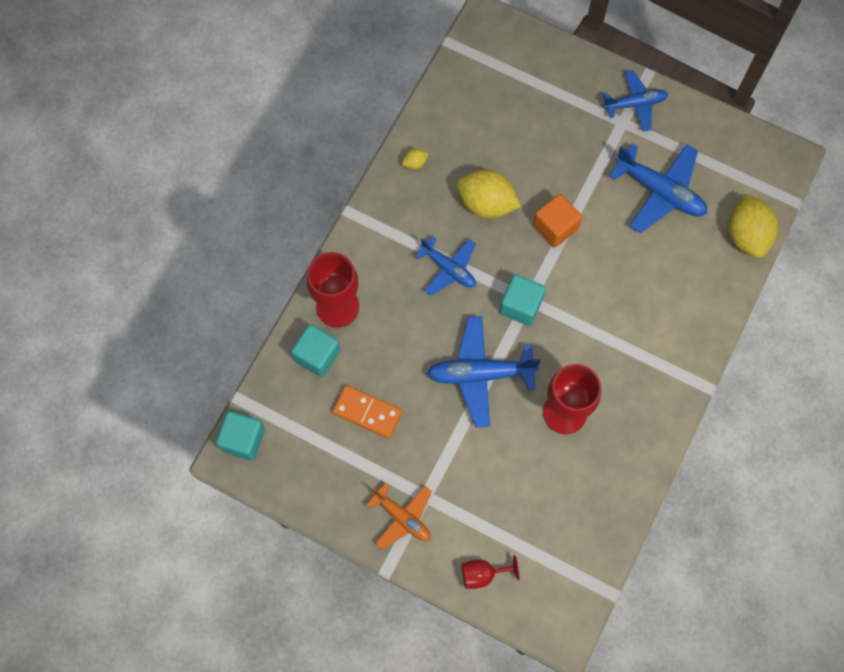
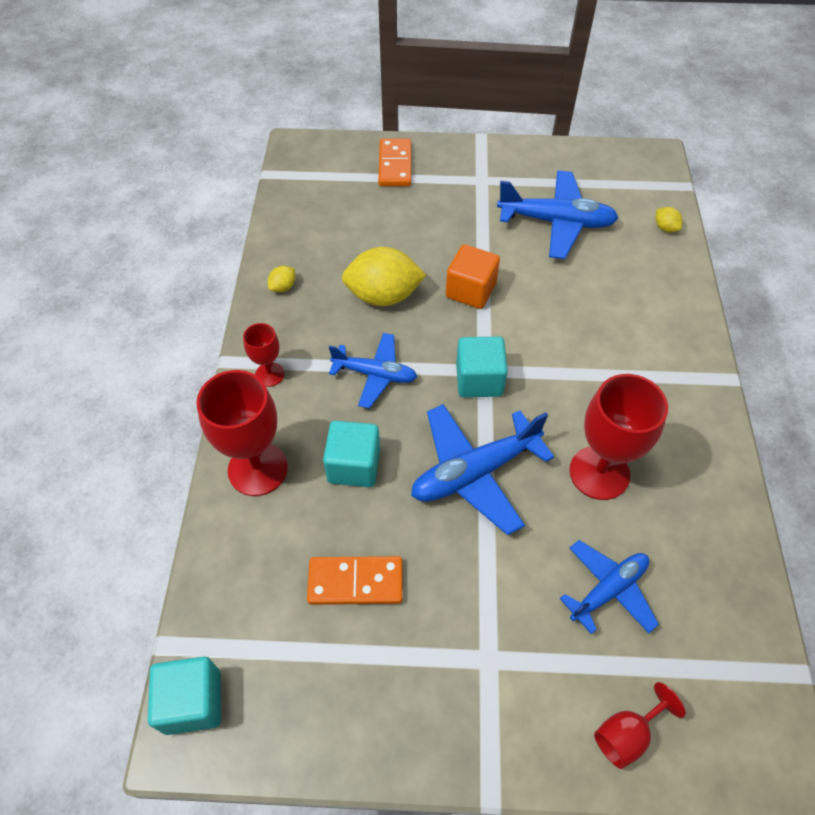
camera: 25 degrees left, 15 degrees down
turquoise cube [291,324,340,377] -> turquoise cube moved to [323,420,380,487]
orange plane [366,482,432,550] -> none
blue plane [603,70,668,132] -> blue plane moved to [560,540,659,634]
yellow lemon [728,194,778,258] -> yellow lemon [656,207,682,232], size x0.44
none -> red goblet [243,323,284,387]
none -> orange domino [378,139,411,186]

